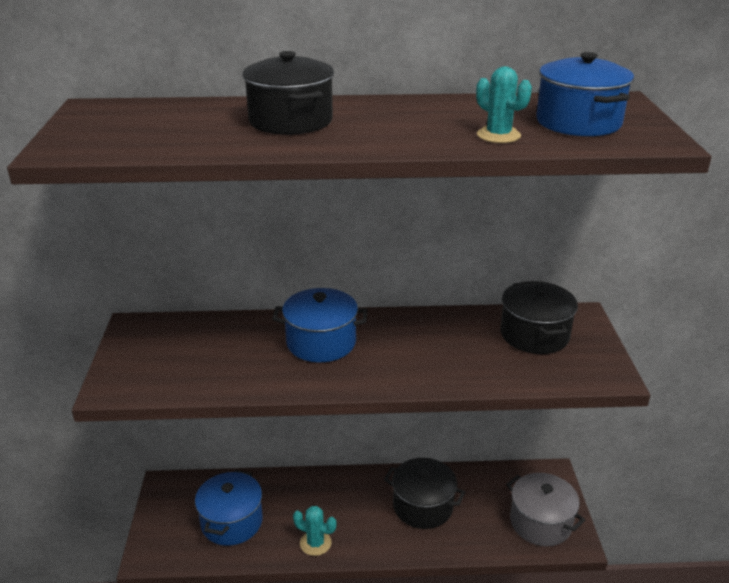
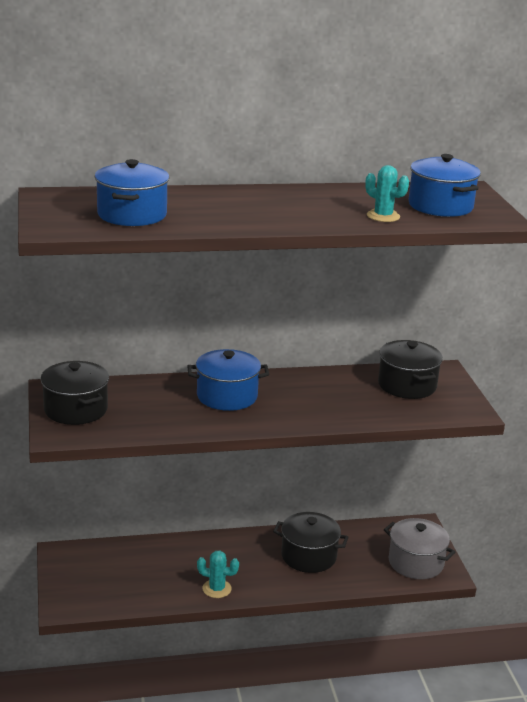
camera: 10 degrees left, 5 degrees down
blue pot [195,470,263,546] -> blue pot moved to [94,159,169,226]
black pot [242,51,334,135] -> black pot moved to [41,361,109,425]

